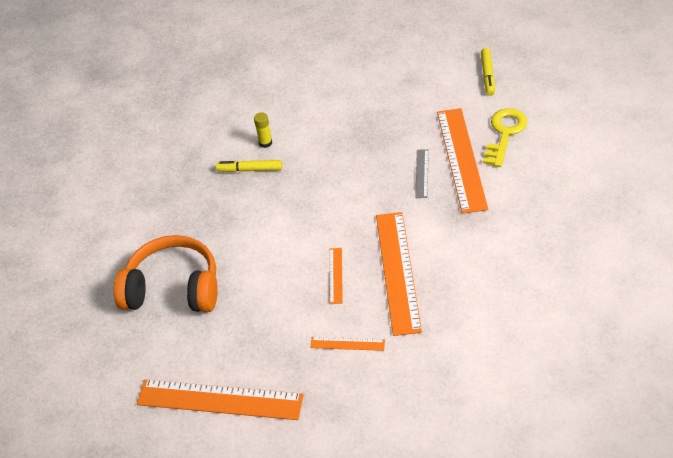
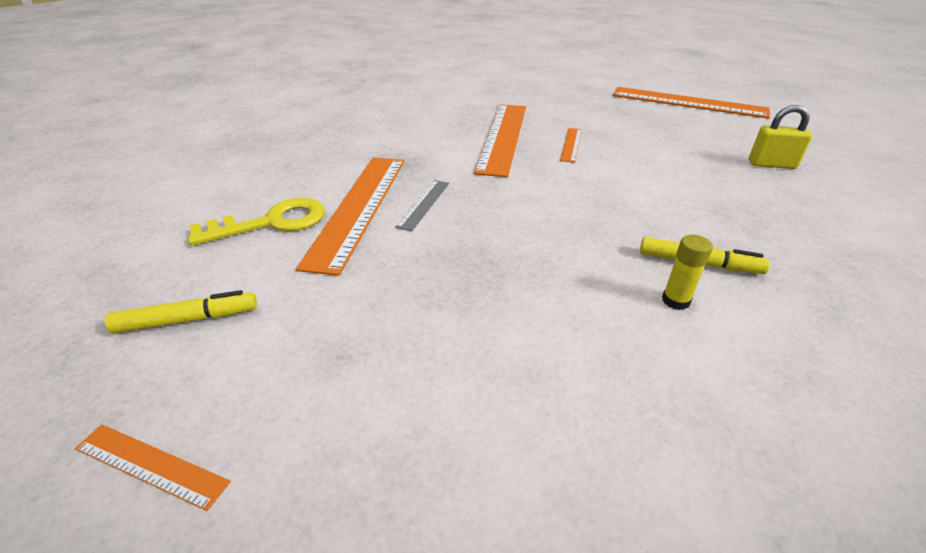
camera: 170 degrees left, 10 degrees down
orange headphones [114,235,218,312] -> yellow padlock [749,105,813,169]
orange ruler [310,337,385,351] -> orange ruler moved to [75,424,231,511]
yellow marker [481,48,495,96] -> yellow marker turned 60 degrees clockwise [105,290,257,334]
yellow key [483,108,527,167] -> yellow key turned 150 degrees counterclockwise [188,198,325,246]

